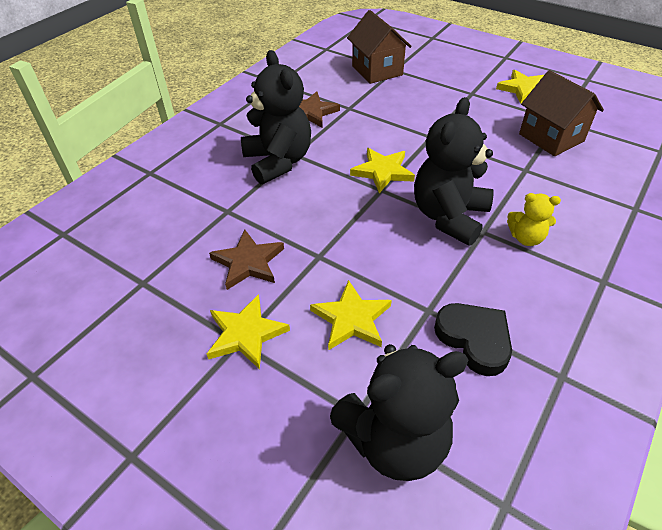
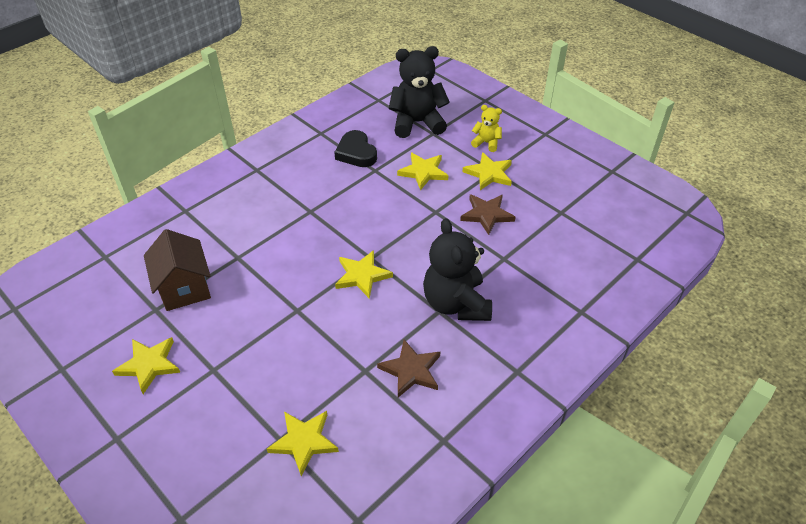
camera: 170 degrees left, 0 degrees up
brown house [347,10,412,84] -> yellow star [267,411,339,476]
black teddy bear [414,97,494,246] -> none
yellow teddy bear [507,193,561,246] -> yellow teddy bear moved to [471,105,502,152]

